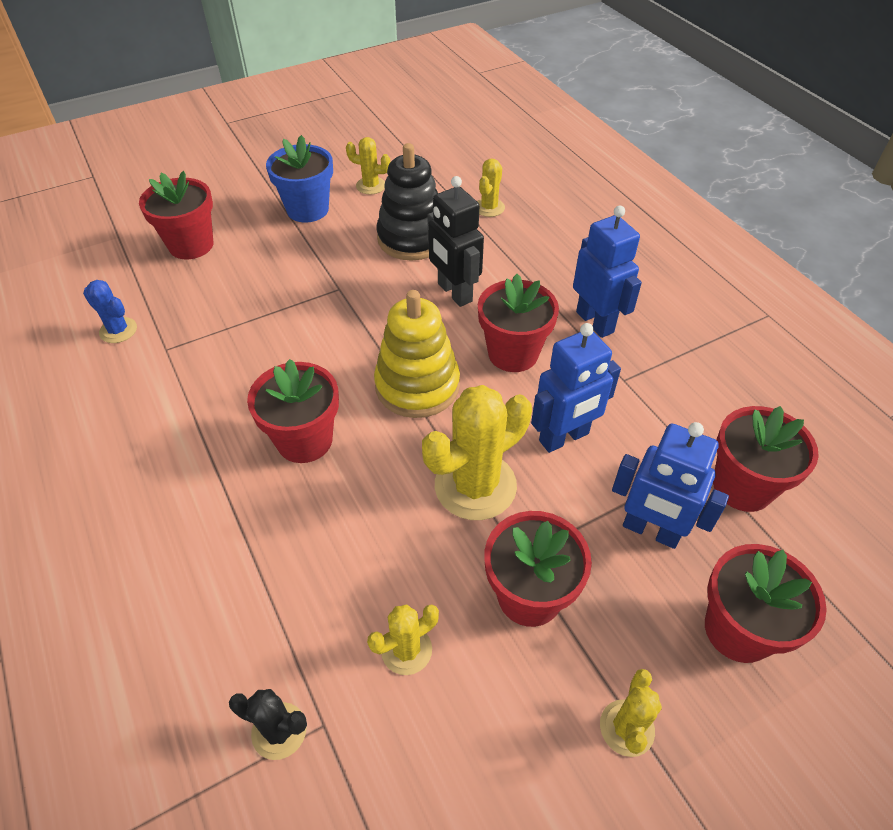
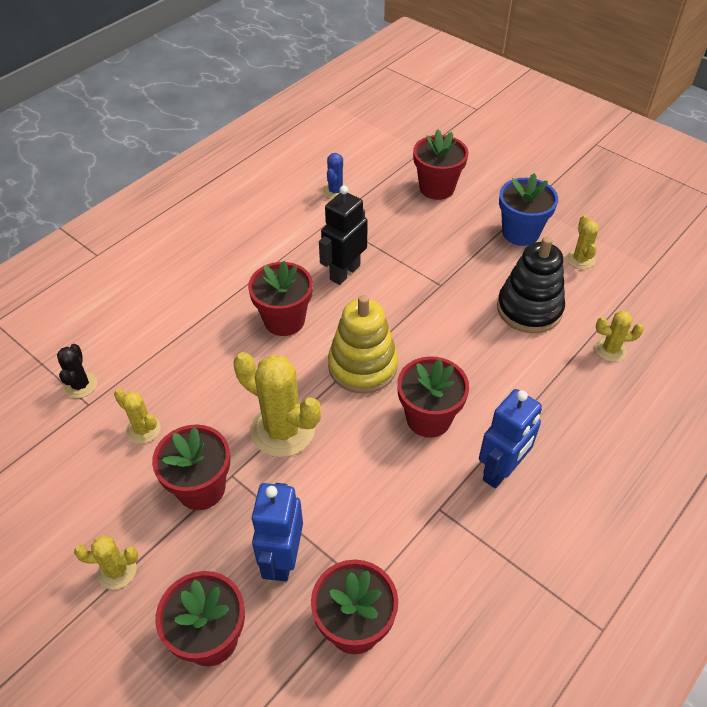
camera: 70 degrees right, 0 degrees up
black robot [427,176,484,307] -> black robot moved to [319,186,368,285]
blue robot [531,323,621,453] -> none

